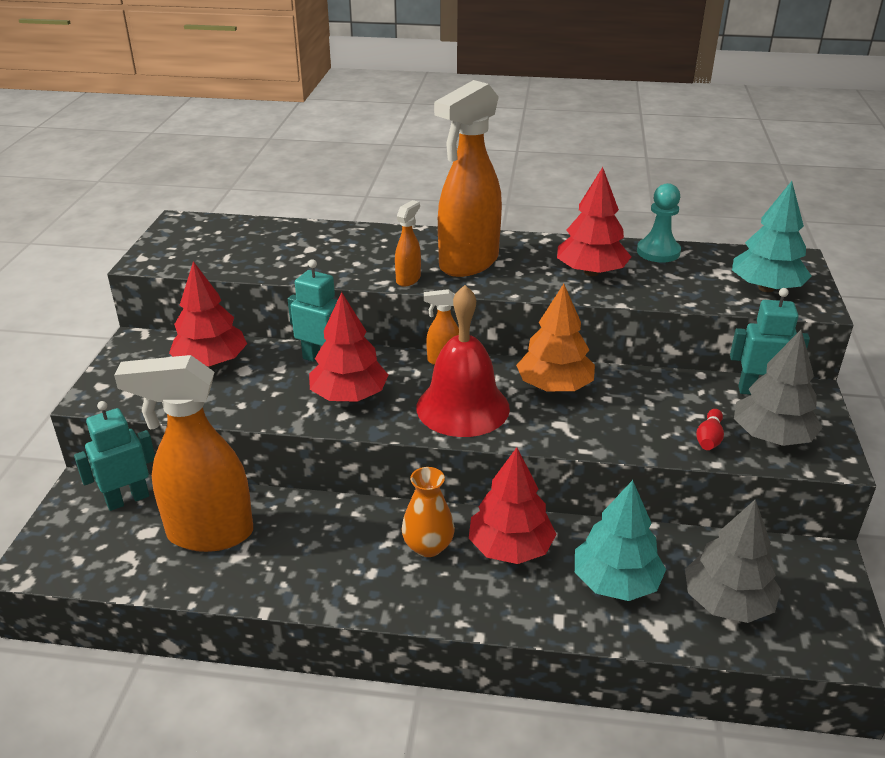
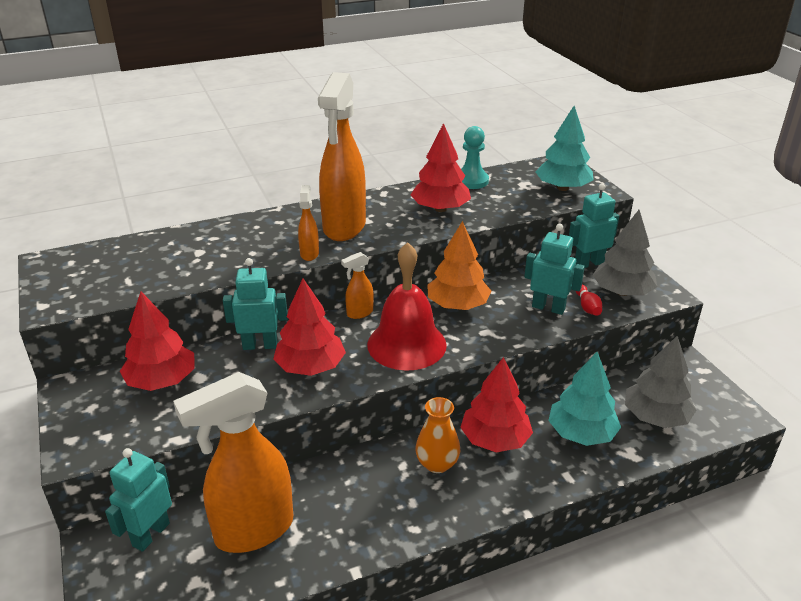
camera: 30 degrees left, 0 degrees up
none -> turquoise robot [524,224,585,315]

